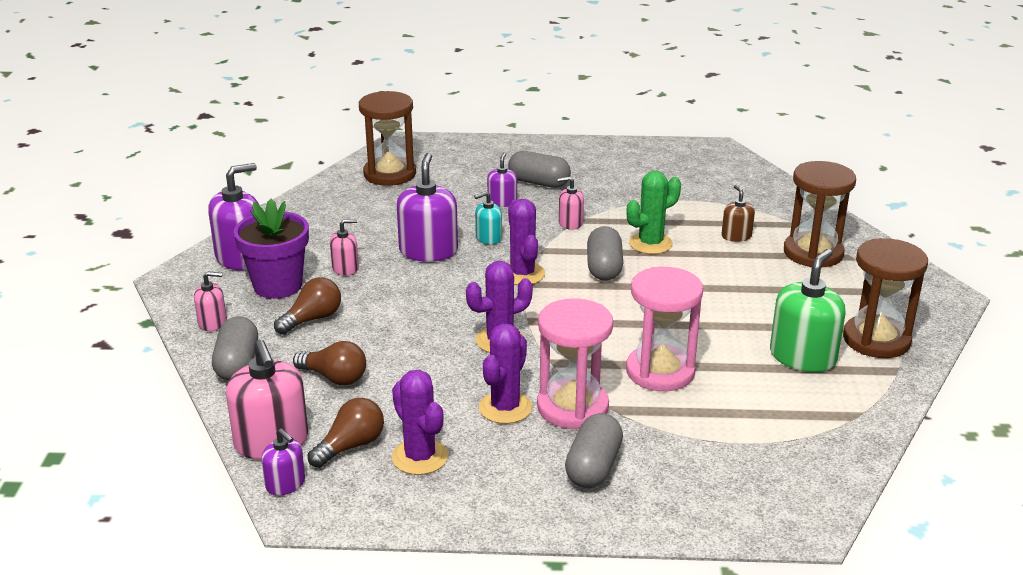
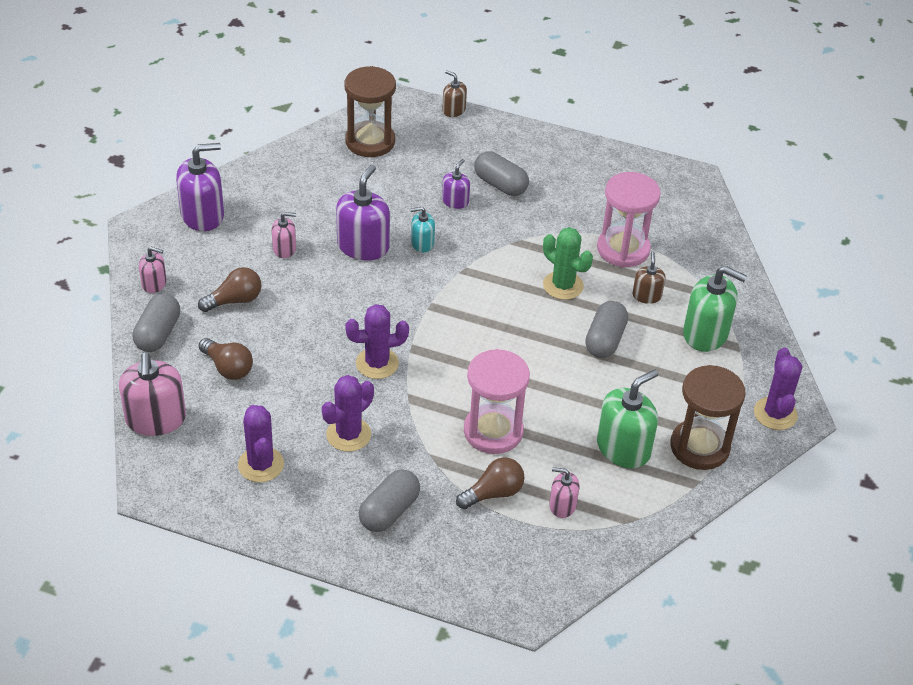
camera: 15 degrees right, 15 degrees up
purple flower pot [234,199,309,299] -> none
purple soap dispenser [262,428,305,496] -> none
brown light bulb [308,398,384,468] -> brown light bulb moved to [456,457,524,509]
purple cactus [508,199,545,285] -> purple cactus moved to [754,348,802,430]
pink hourglass [537,298,613,429] -> pink hourglass moved to [597,172,661,267]
pink soap dispenser [558,177,584,230] -> pink soap dispenser moved to [549,467,580,518]
grey capsule [587,226,623,281] -> grey capsule moved to [585,301,628,358]
green cactus [627,171,681,254] -> green cactus turned 60 degrees clockwise [543,227,593,300]
brown hourglass [784,161,856,267] -> green soap dispenser [683,266,747,352]
none -> brown soap dispenser [442,70,467,117]

